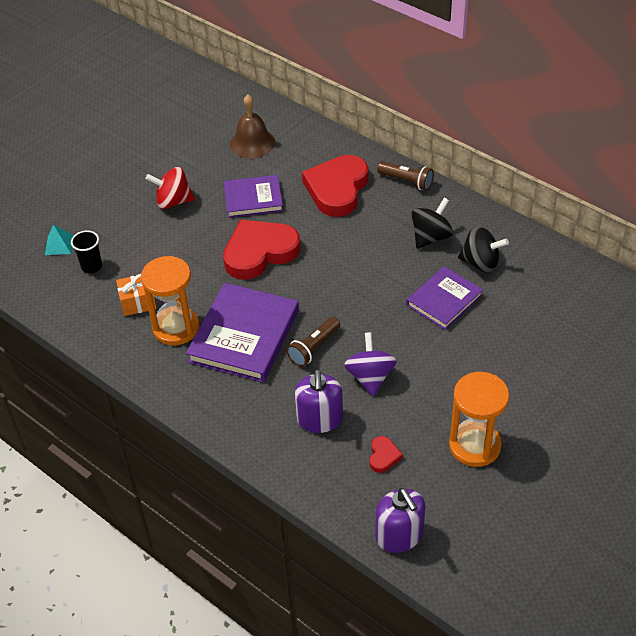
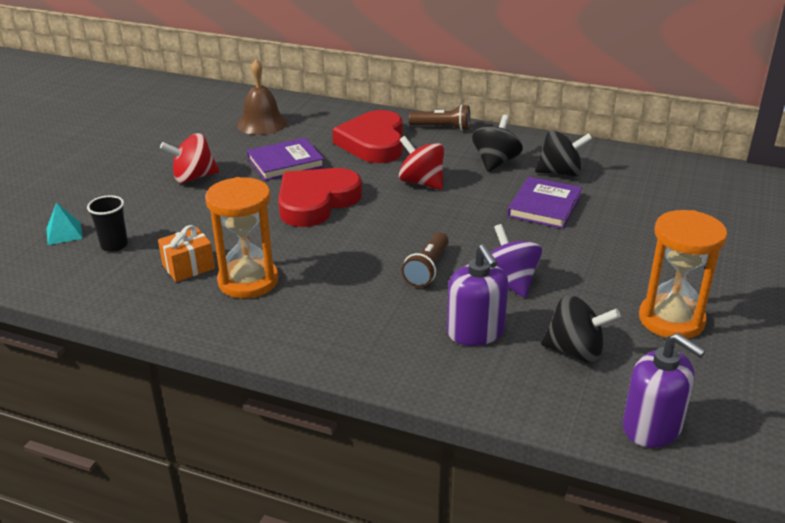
camera: 20 degrees left, 15 degrees down
purple book [186,283,299,383] -> none
red heart [369,436,403,473] -> black spinning top [541,294,620,363]
none -> red spinning top [399,136,444,190]

